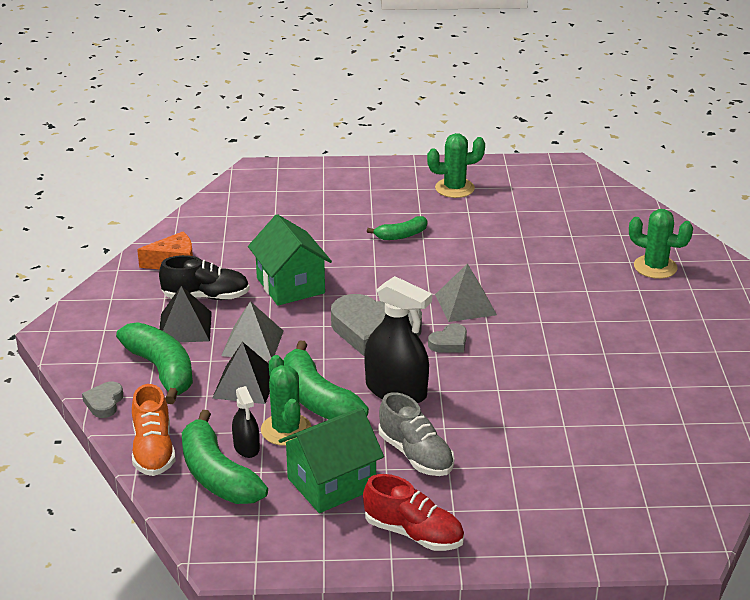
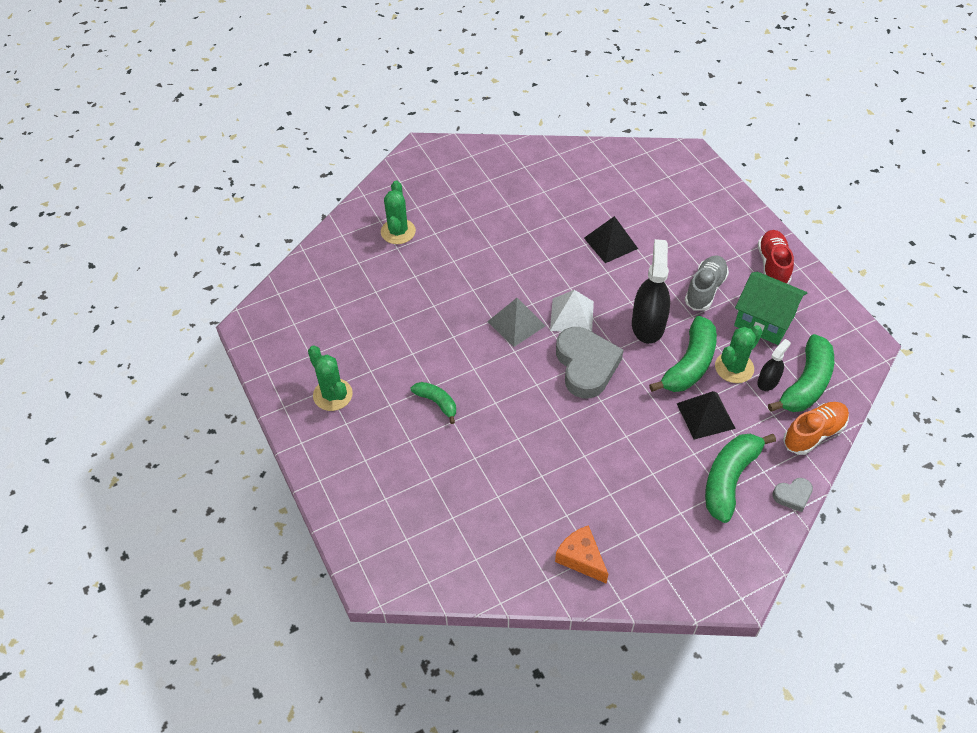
camera: 115 degrees left, 20 degrees up
black shoe [159,255,250,300] -> none
black pyramid [159,286,212,342] -> black pyramid moved to [584,216,638,263]
grey pyramid [221,301,284,361] -> none
green house [248,214,332,306] -> none
grey heart [428,323,467,353] -> white pyramid [550,290,594,332]

